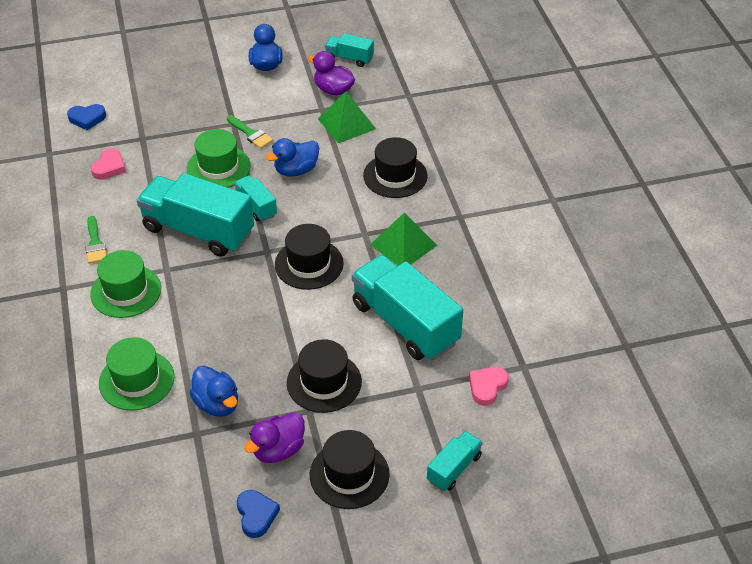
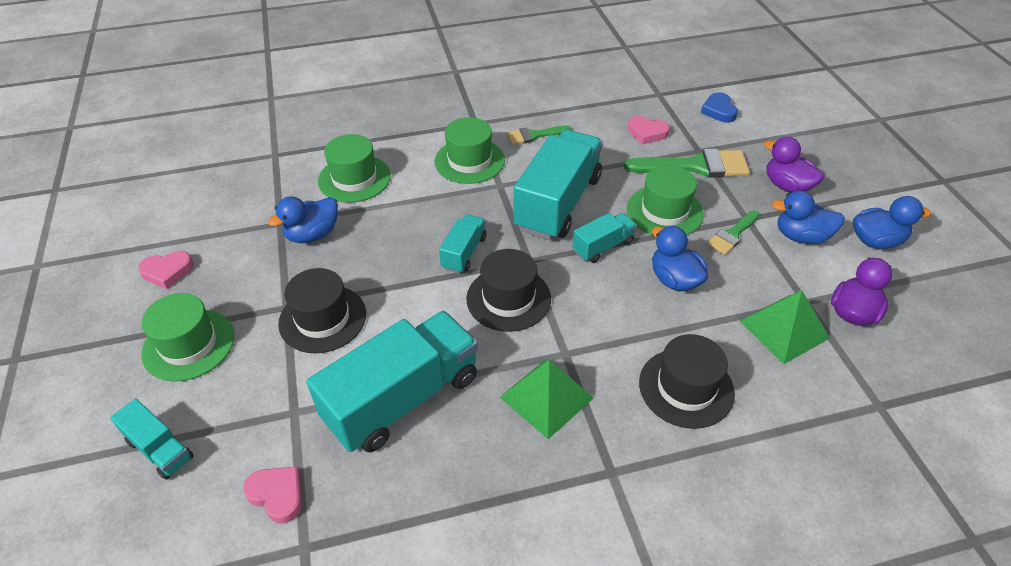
camera: 90 degrees right, 0 degrees up
blue heart [237,490,280,538] -> pink heart [138,251,194,289]
purple duck [244,412,305,463] -> purple duck moved to [764,137,824,193]
black hat [310,430,390,509] -> green hat [141,293,234,382]
turquoise truck [325,33,374,67] -> turquoise truck moved to [439,214,487,273]
none -> green brush [624,149,750,178]
none -> blue duck [772,191,845,244]

